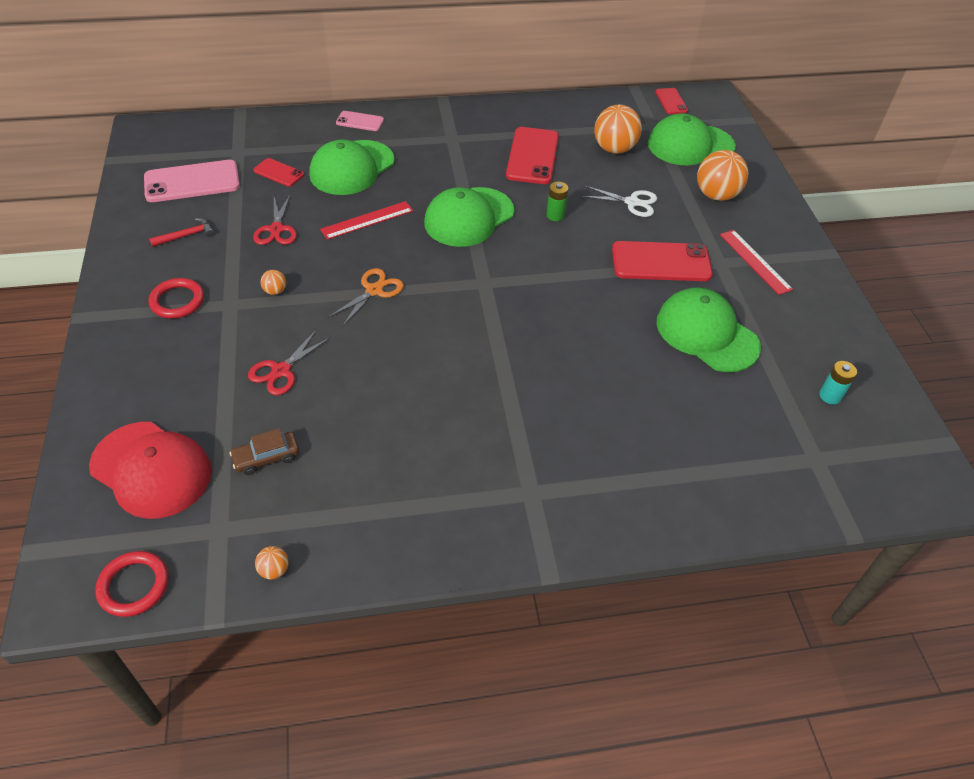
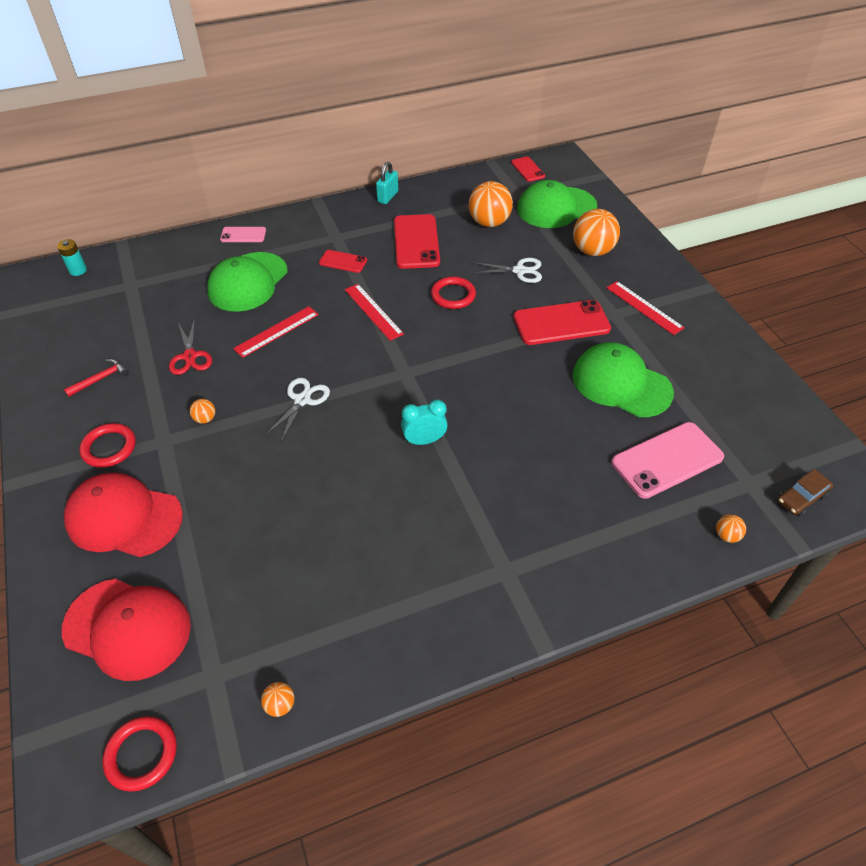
camera: 10 degrees left, 0 degrees up
pink phone [144,160,240,202] -> pink phone moved to [611,422,724,499]
brown car [230,428,299,475] -> brown car moved to [778,469,833,516]
red scissors [248,329,331,395] -> none
red phone [253,158,304,187] -> red phone moved to [319,250,367,273]
orange scissors [328,268,404,327] -> white scissors [264,378,330,442]
green cap [424,187,514,247] -> red ruler [345,284,404,341]
green battery [546,181,568,221] -> red ring [431,277,476,309]
turquoise battery [819,361,857,404] -> turquoise battery moved to [57,239,87,276]
none -> red cap [64,473,183,557]
none -> turquoise padlock [376,162,398,204]
none -> turquoise clock [401,400,448,445]
none -> orange ball [716,514,746,543]

